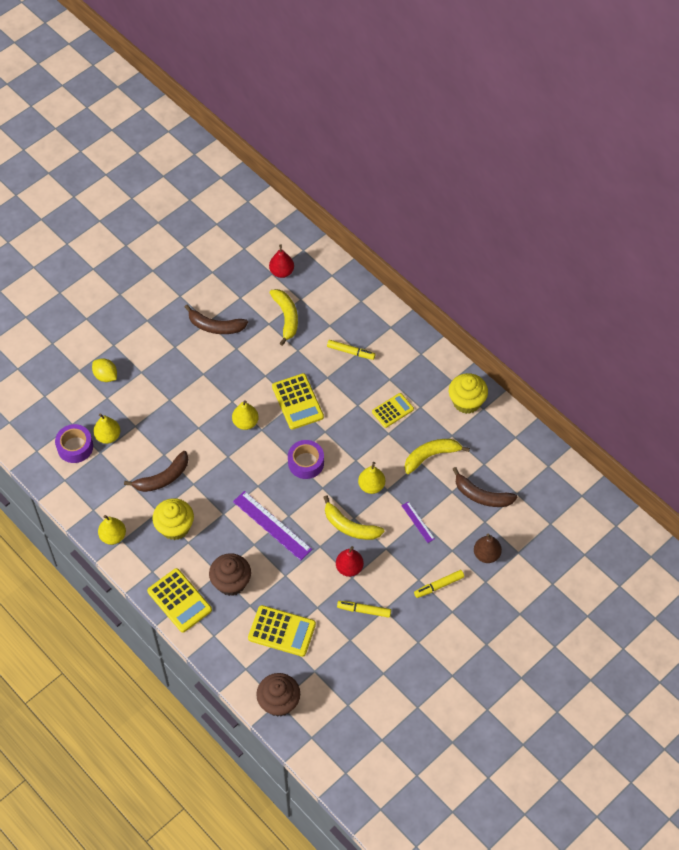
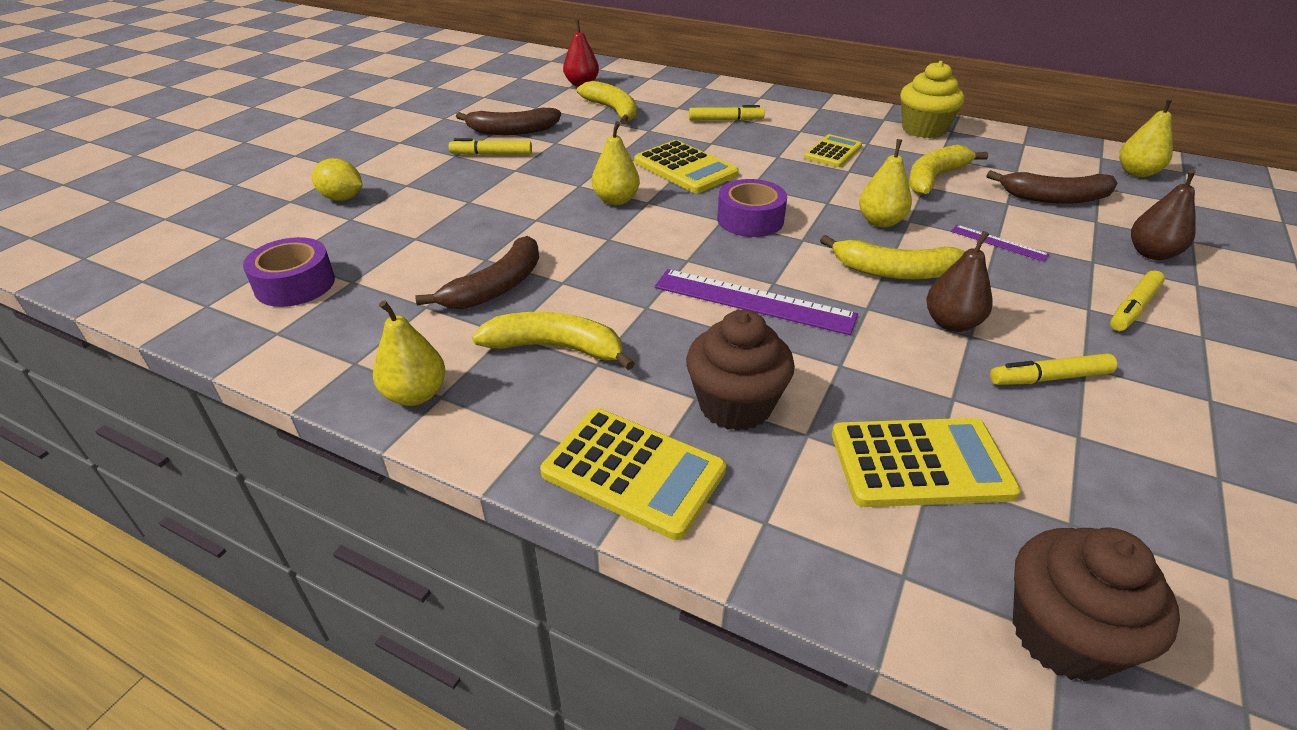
camera: 20 degrees left, 20 degrees down
yellow pear [93,413,120,444] -> yellow pear moved to [1119,97,1173,177]
yellow cupcake [152,498,194,540] -> yellow banana [472,312,635,370]
red pear [336,546,364,577] -> brown pear [926,231,993,332]
none -> yellow marker [449,138,532,155]

